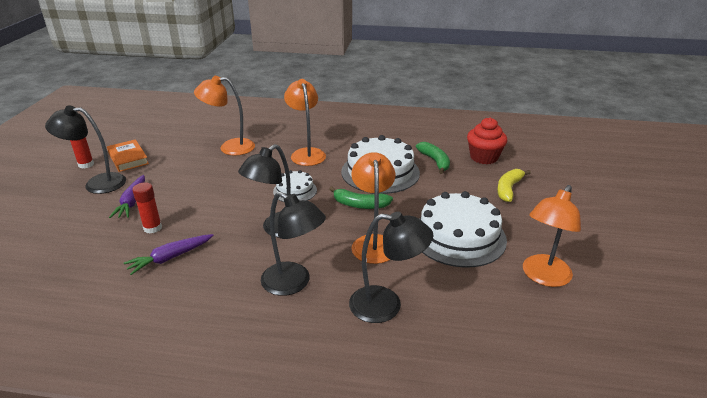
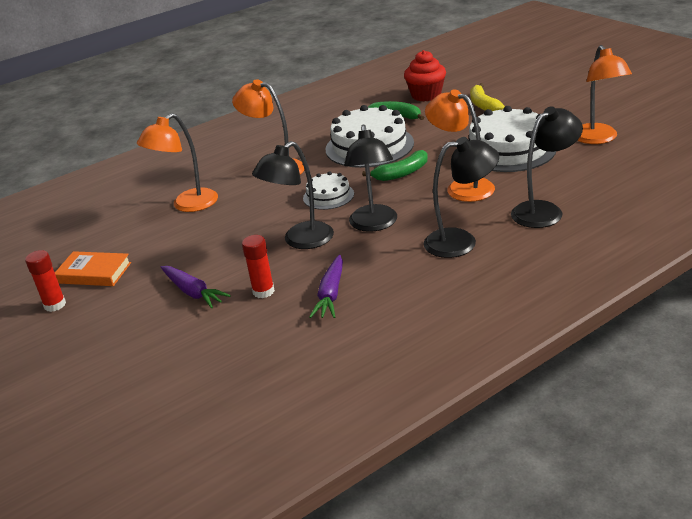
camera: 40 degrees left, 0 degrees up
black lamp [45,106,126,194] -> black lamp moved to [252,141,334,249]

